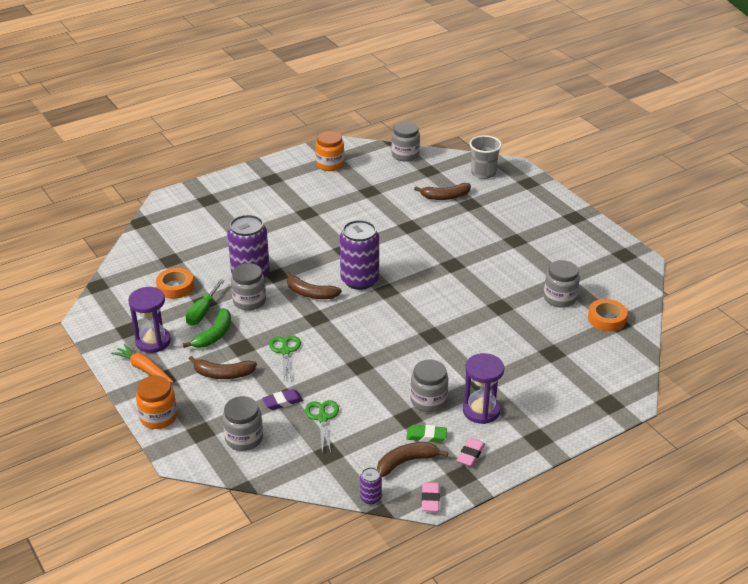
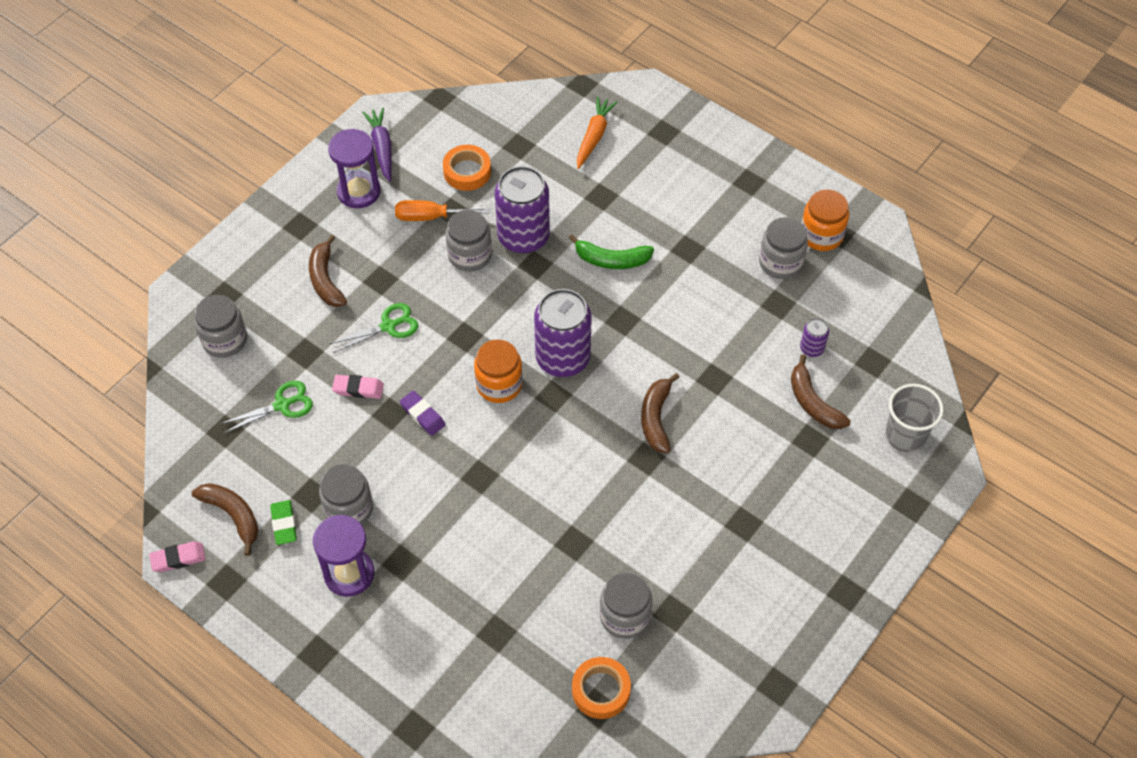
camera: 70 degrees right, 20 degrees up
orange carrot [111,344,173,383] -> orange carrot moved to [577,96,618,169]
orange jar [136,376,177,429] -> orange jar moved to [474,339,523,403]
green banana [183,308,231,348] -> green banana moved to [569,234,654,269]
green screwdriver [186,279,225,326] -> orange screwdriver [395,200,489,221]
purple eraser [262,389,303,410] -> purple eraser moved to [400,391,445,436]
brown banana [286,271,342,299] -> brown banana moved to [641,373,680,453]
purple can [360,467,382,504] -> purple can moved to [800,318,829,357]
grey jar [391,122,420,162] -> grey jar moved to [759,217,808,279]
pink eraser [456,438,485,466] -> pink eraser moved to [332,375,384,399]
none -> purple carrot [362,108,392,182]

